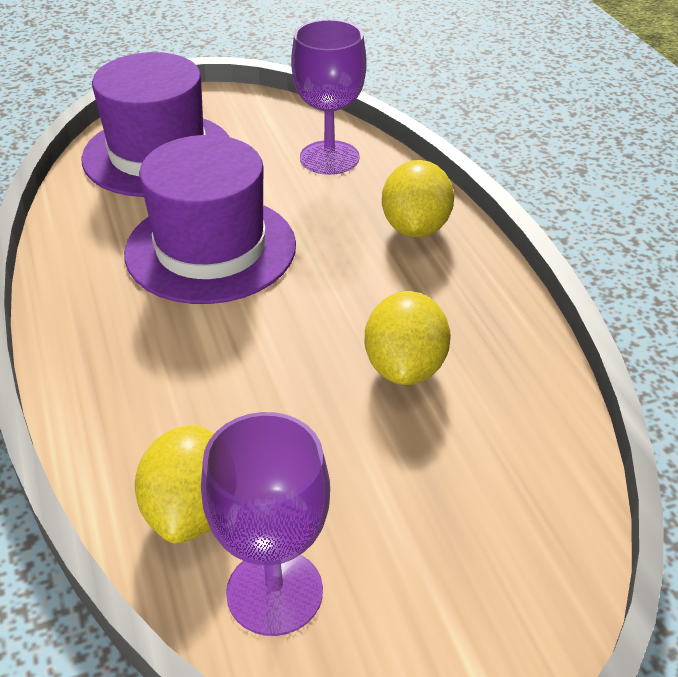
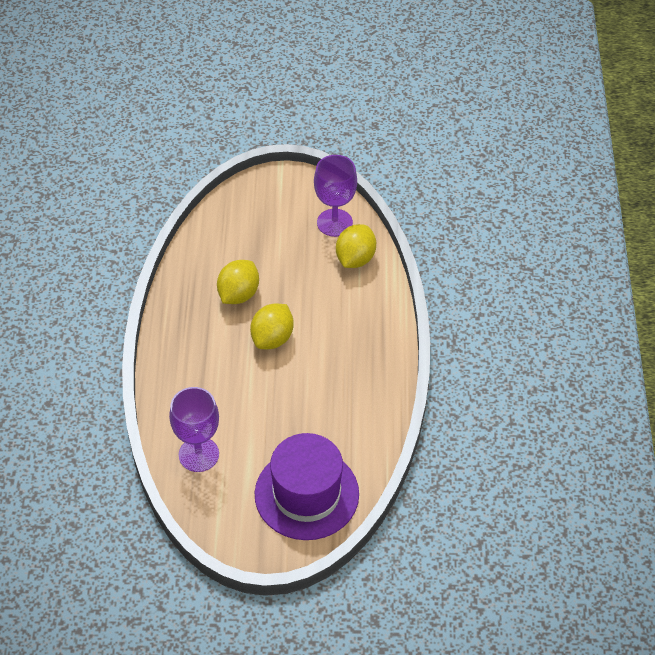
camera: 160 degrees left, 10 degrees up
purple hat [124,135,296,304] -> none
yellow lemon [382,160,454,237] -> yellow lemon moved to [250,304,294,349]

